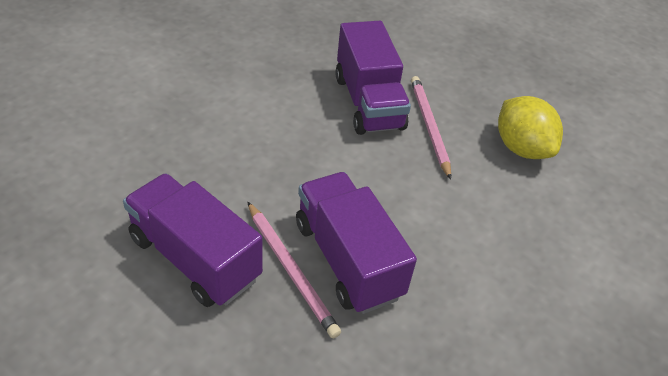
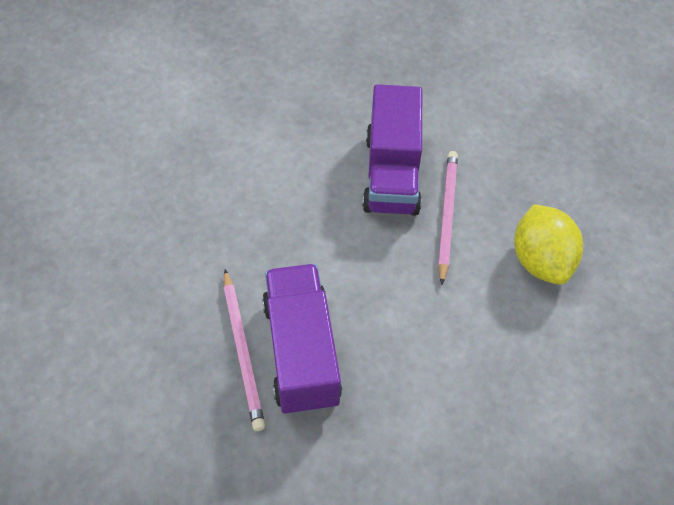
camera: 20 degrees right, 10 degrees up
purple truck [123,173,263,307] -> none

